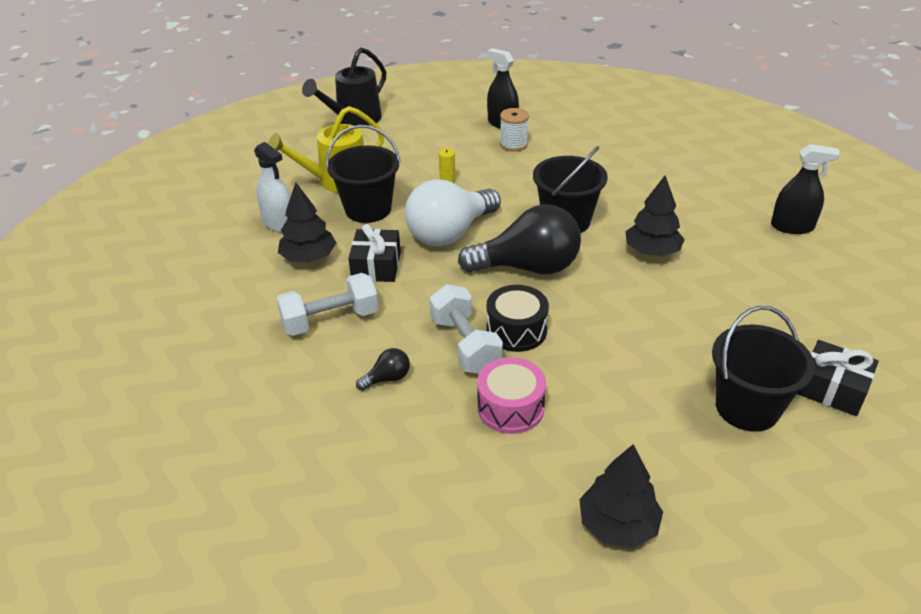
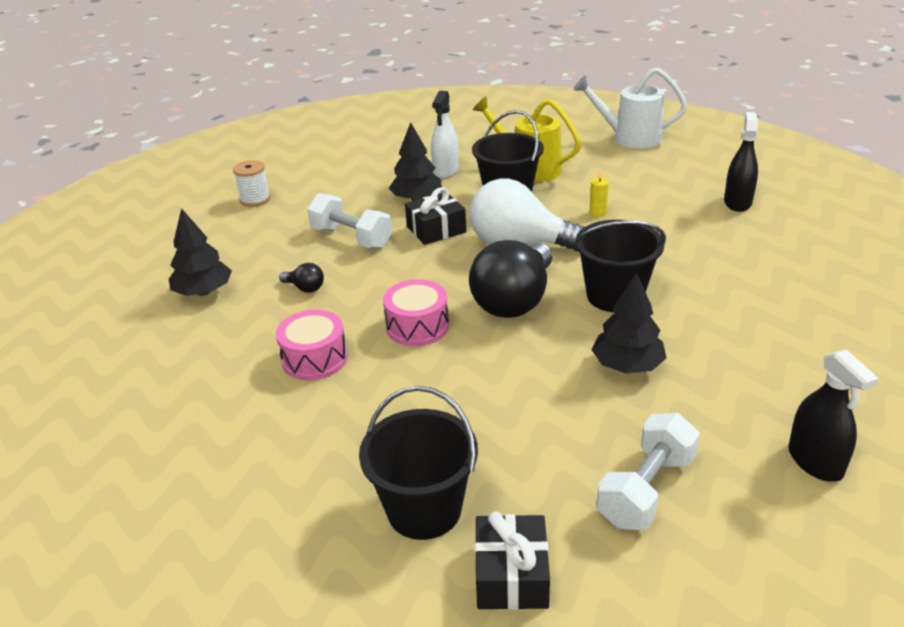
camera: 60 degrees right, 5 degrees down
black watering can [302,47,386,126] -> white watering can [573,68,687,148]
white dumbbell [429,284,503,373] -> white dumbbell moved to [597,413,700,530]
black light bulb [458,204,581,274] -> black light bulb turned 60 degrees clockwise [469,240,552,318]
black drum [486,285,549,352] -> pink drum [383,279,449,346]
white spool [500,108,529,152] -> white spool moved to [233,160,270,207]
black tree [579,444,663,548] -> black tree moved to [169,208,232,296]

